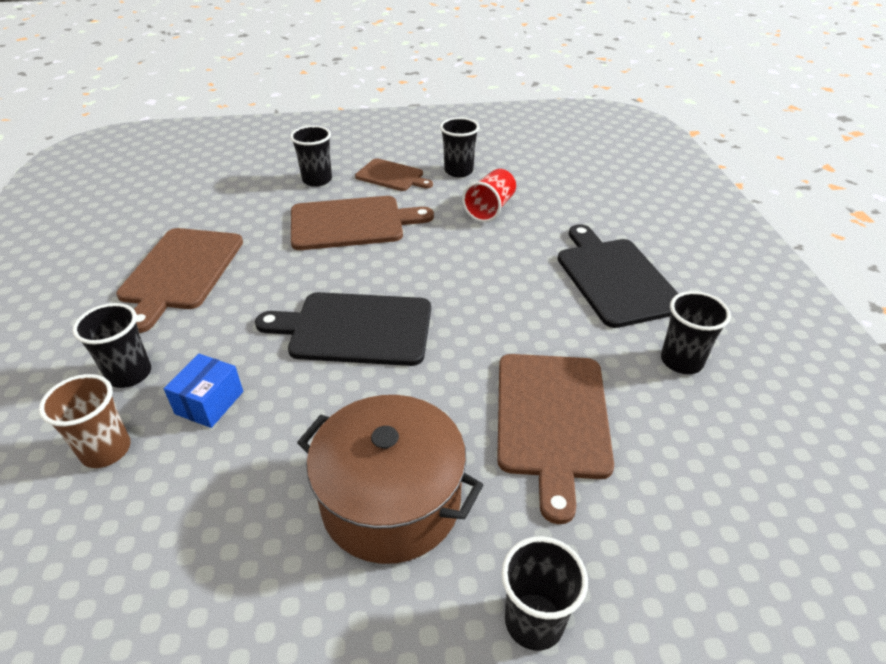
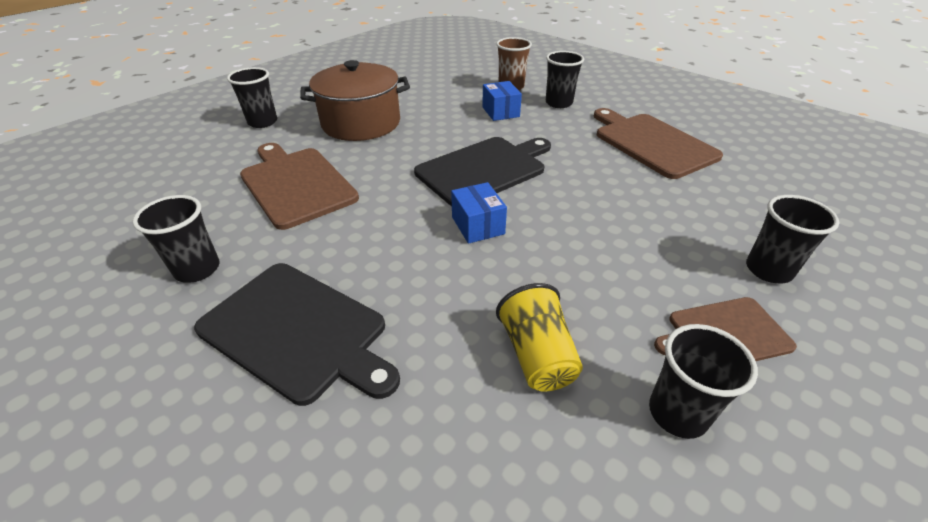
camera: 140 degrees right, 0 degrees up
brown cutting board [291,196,434,250] -> none
red cup [462,169,516,222] -> yellow cup [496,283,583,392]
none -> blue box [451,182,507,244]

